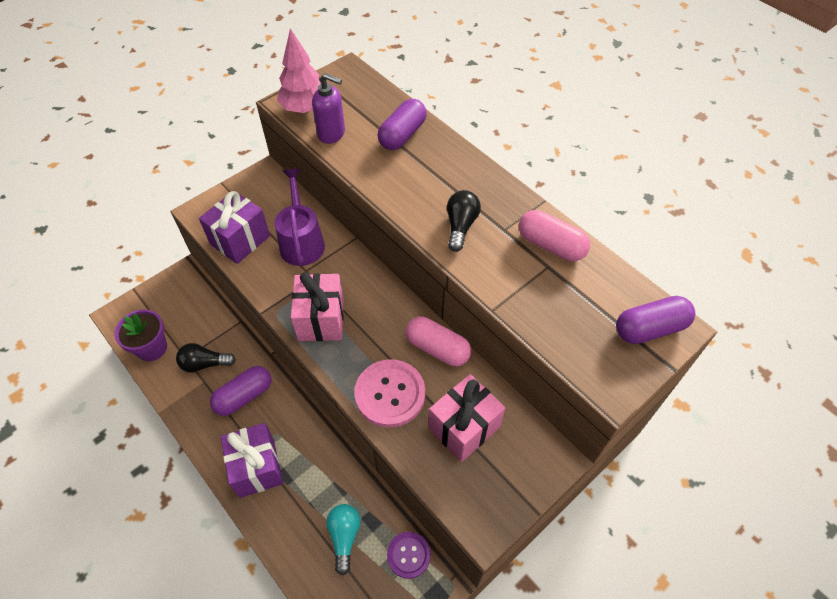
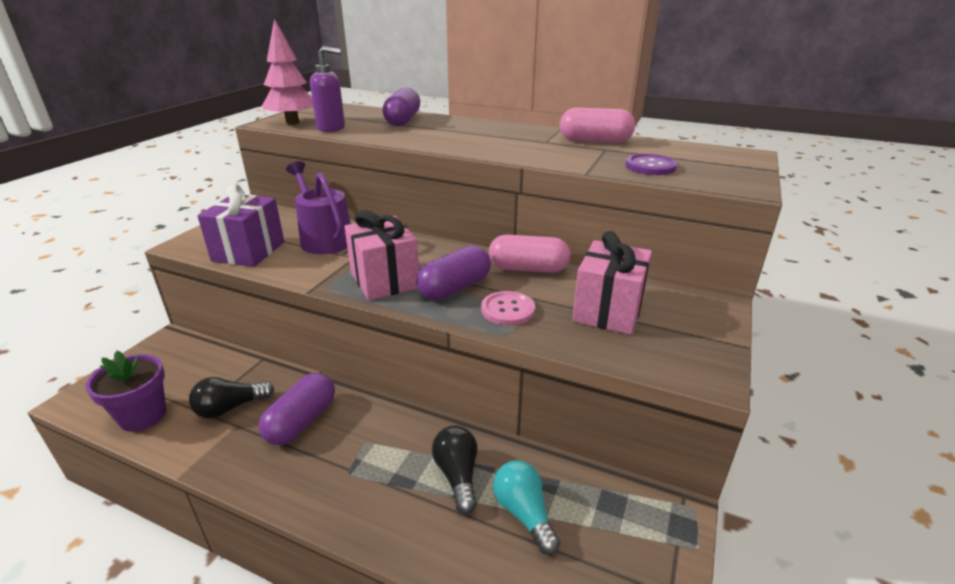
camera: 25 degrees left, 25 degrees down
purple gift [221,423,283,498] -> none
pink button [354,359,425,428] -> pink button [481,291,535,326], size x0.62
purple button [387,532,431,579] -> purple button moved to [626,154,677,175]
black light bulb [447,190,481,252] -> black light bulb moved to [432,426,478,514]
purple capsule [616,296,695,344] -> purple capsule moved to [416,245,491,300]

